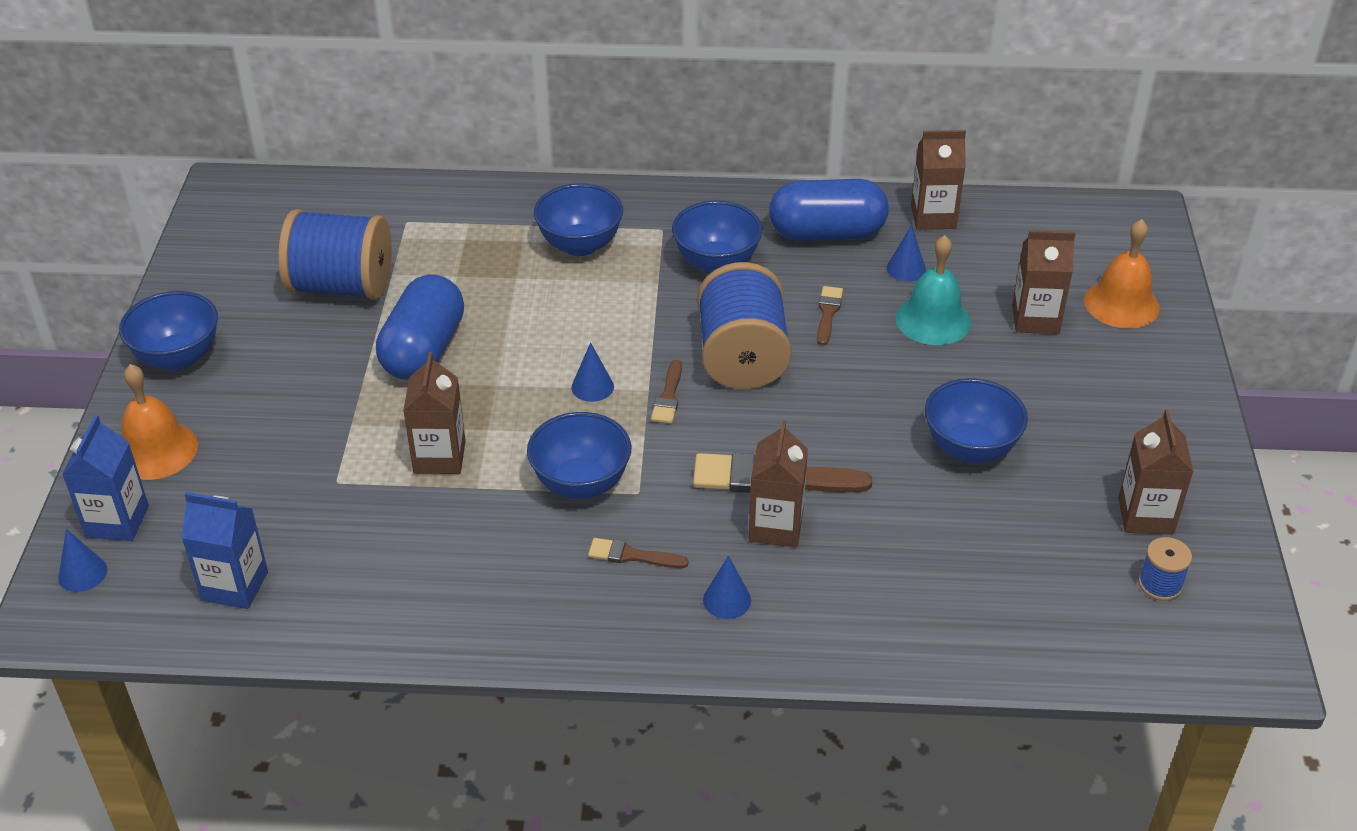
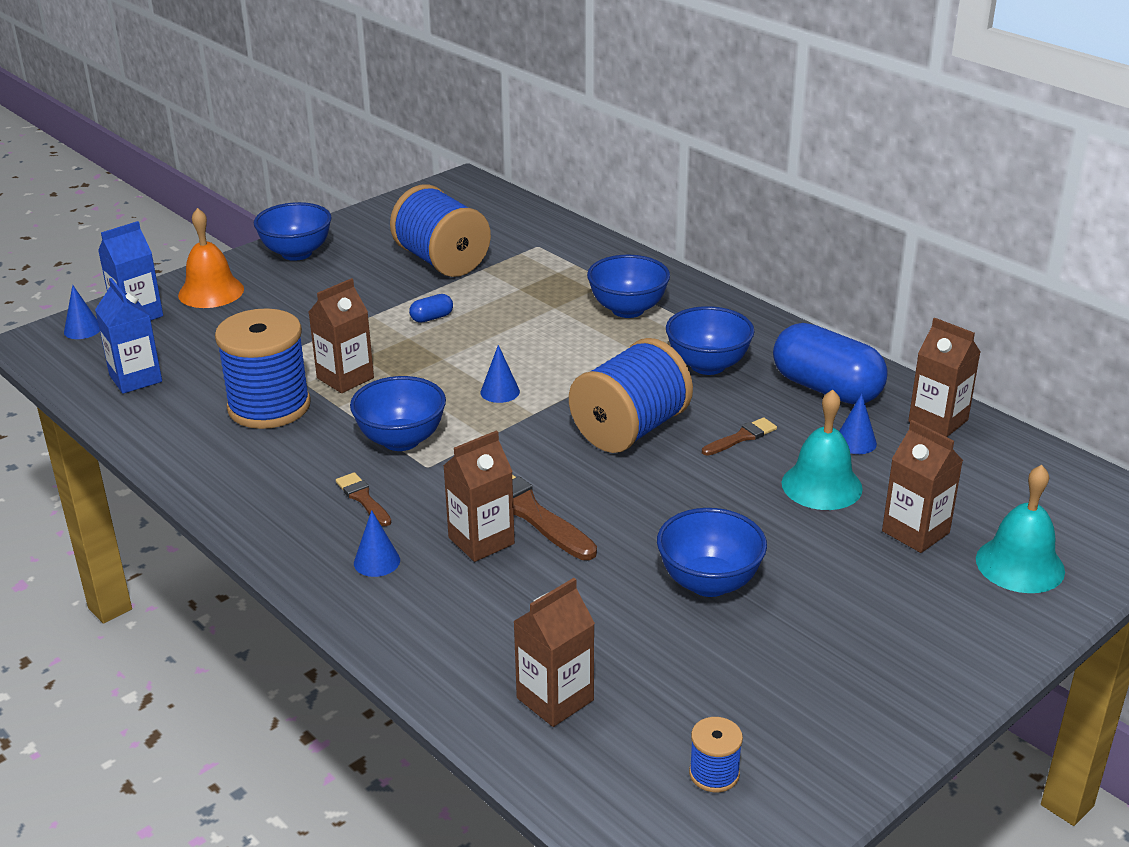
camera: 45 degrees right, 10 degrees down
blue capsule [376,274,464,380] -> blue capsule [409,294,453,323], size x0.41
brown brush [651,360,682,424] -> none
orange bell [1084,219,1160,329] -> turquoise bell [976,465,1065,593]
brown carton [1118,409,1194,535] -> brown carton moved to [513,578,595,727]
none -> blue spool [215,308,311,429]

